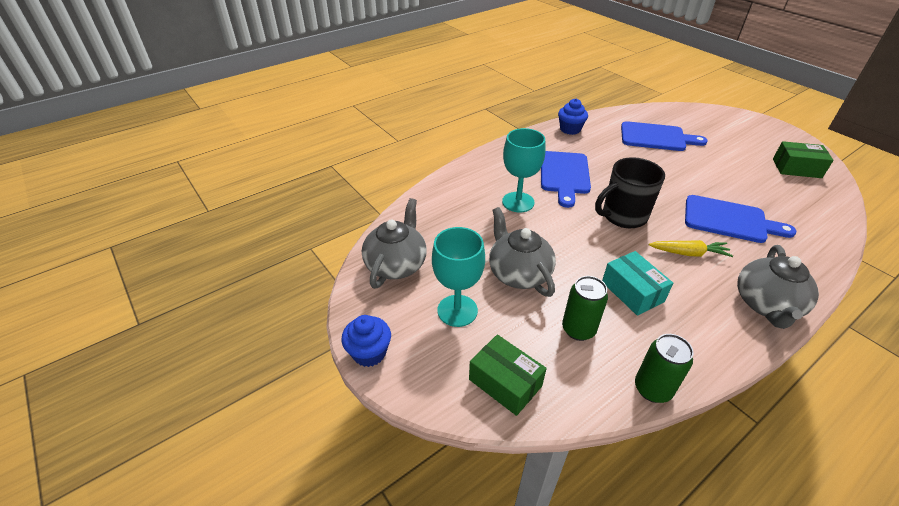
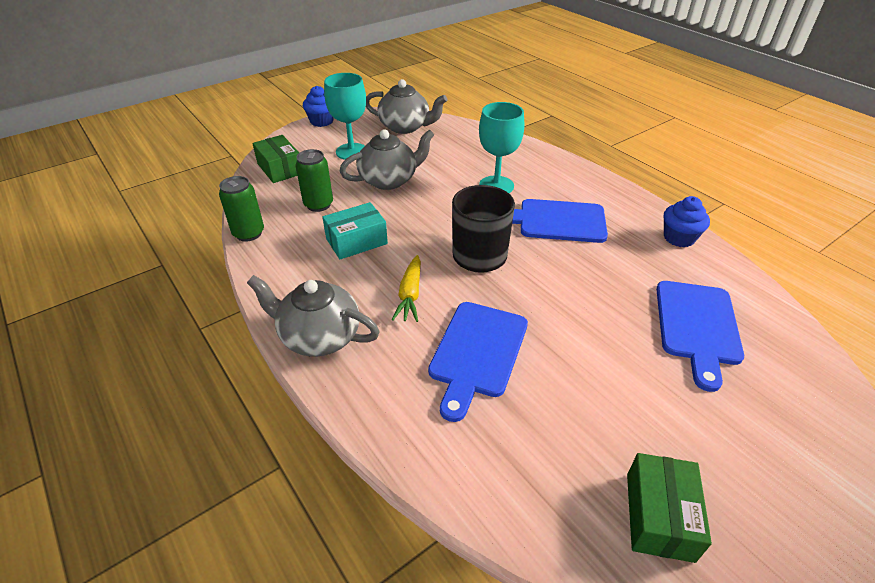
camera: 90 degrees right, 0 degrees up
green box [469,335,547,416] -> green box turned 75 degrees counterclockwise [252,135,299,183]

